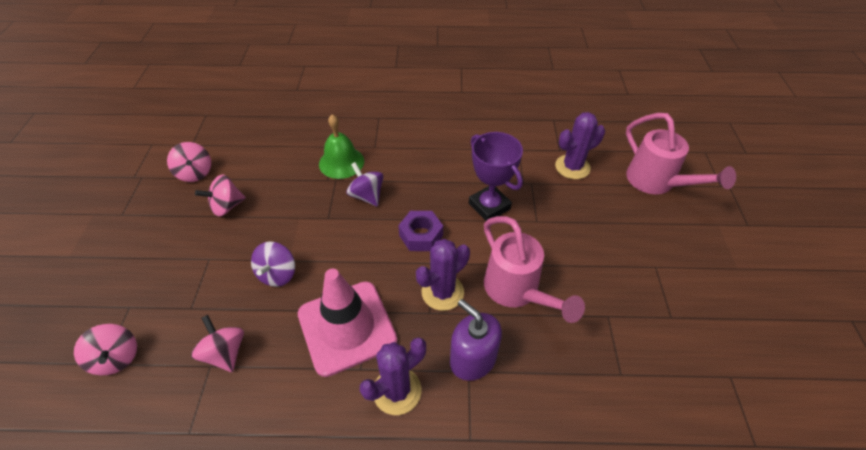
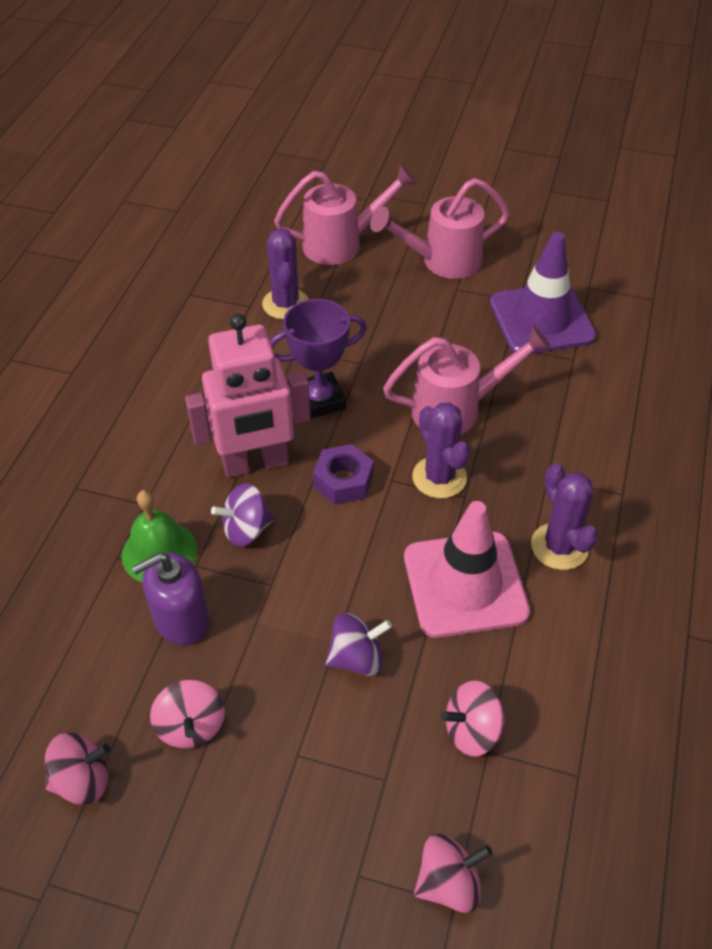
camera: 75 degrees left, 0 degrees up
purple spinning top [251,242,295,287] -> purple spinning top turned 45 degrees counterclockwise [325,613,392,676]
purple soap dispenser [450,299,502,381] -> purple soap dispenser moved to [132,553,209,645]
none -> pink robot [185,314,310,478]
none -> pink watering can [370,178,510,279]
none -> purple traffic cone [490,232,596,354]

